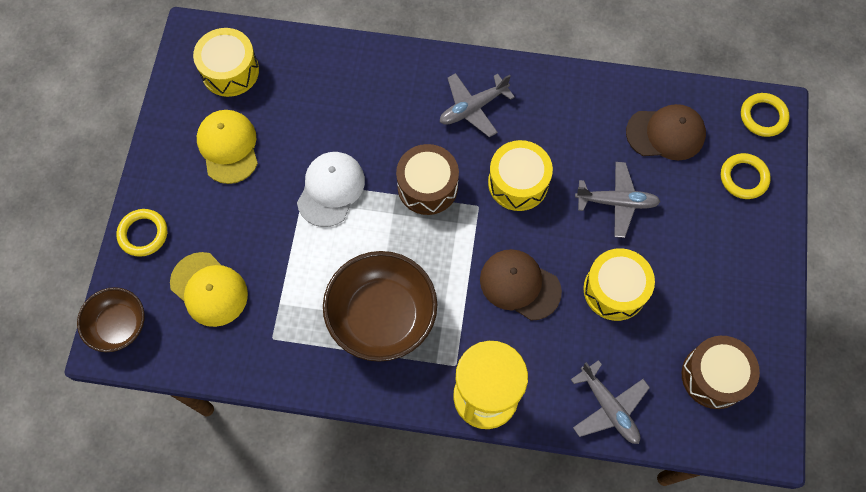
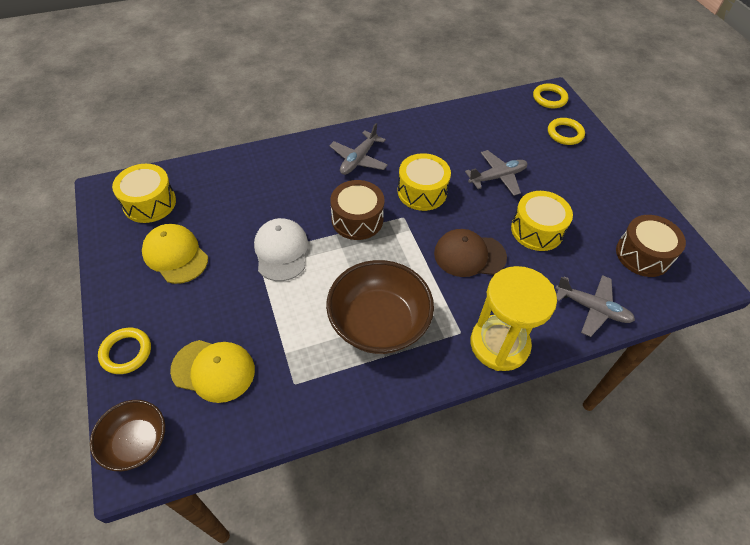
camera: 30 degrees left, 15 degrees down
brown cap [626,104,706,160] -> none

